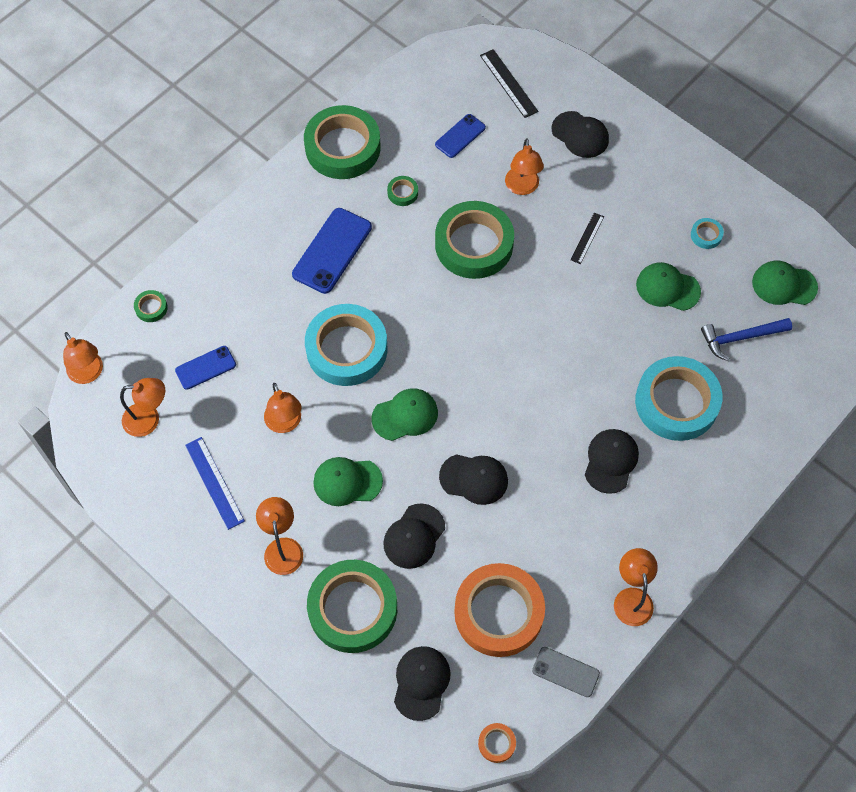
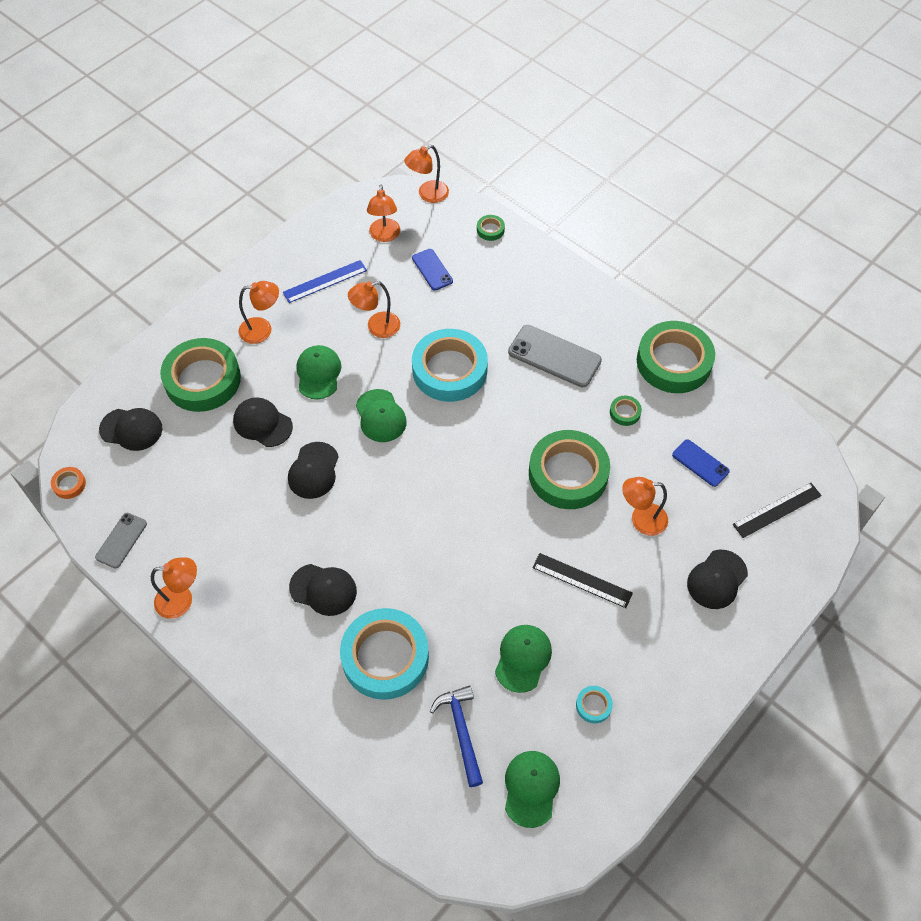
camera: 90 degrees right, 5 degrees down
blue phone [292,208,372,294] -> grey phone [508,325,602,387]
orange tape [454,563,545,657] -> none
black ruler [571,213,604,264] -> black ruler [532,553,633,608], size x1.53

